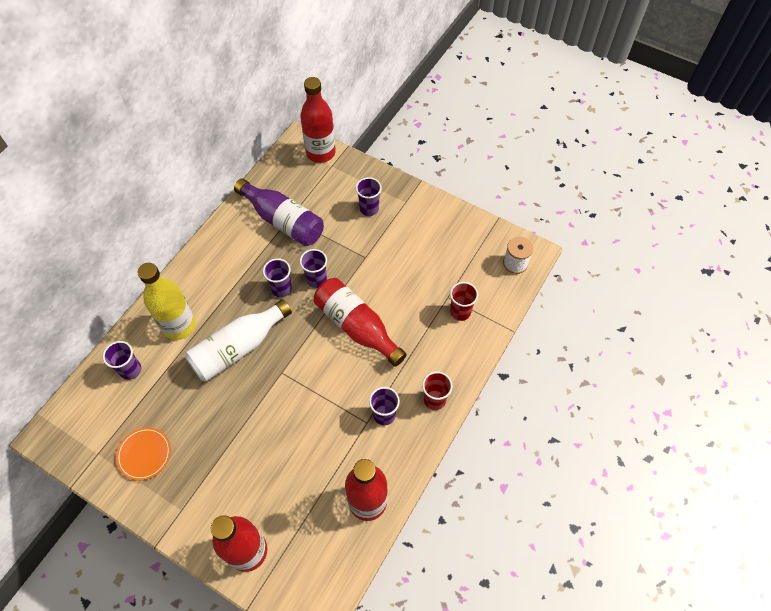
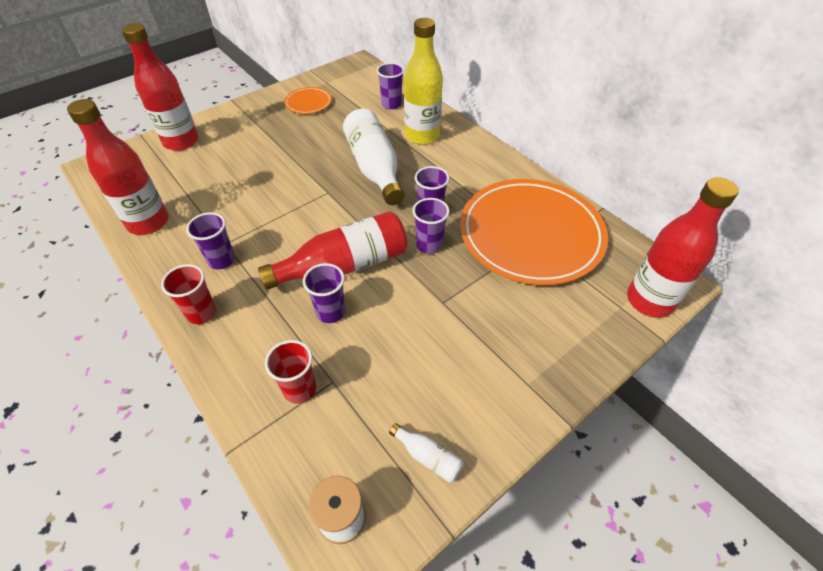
camera: 110 degrees right, 10 degrees down
purple bottle [234,179,324,246] -> orange plate [460,179,608,285]
purple cup [356,177,382,216] -> purple cup moved to [303,263,346,323]
none -> white bottle [389,423,464,483]

